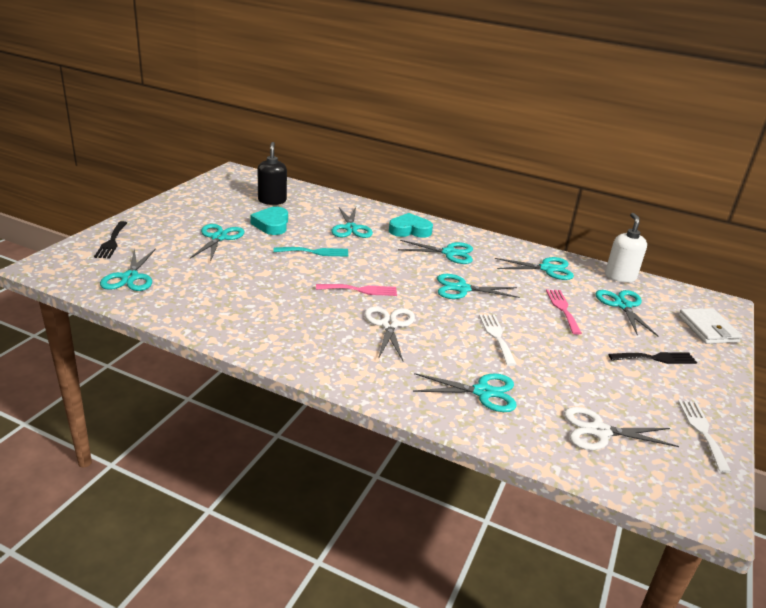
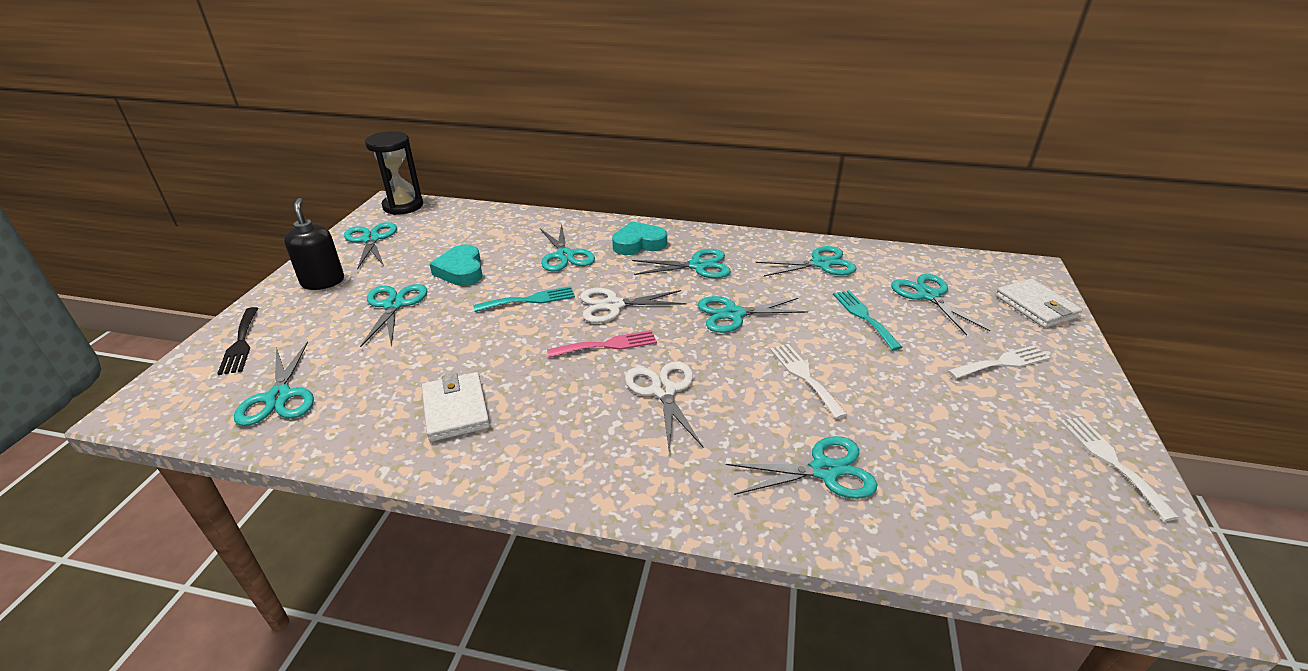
camera: 10 degrees left, 5 degrees up
black soap dispenser [258,142,287,205] -> black soap dispenser moved to [284,198,344,290]
pink fork [546,290,582,335] -> turquoise fork [833,290,903,350]
white scissors [564,407,679,450] -> white scissors moved to [580,288,687,323]
white soap dispenser [605,213,647,283] -> none
black fork [608,352,697,364] -> white fork [947,345,1051,379]
none -> turquoise scissors [344,222,397,270]
none -> black hourglass [365,131,423,215]
none -> white wallet [422,372,490,442]

